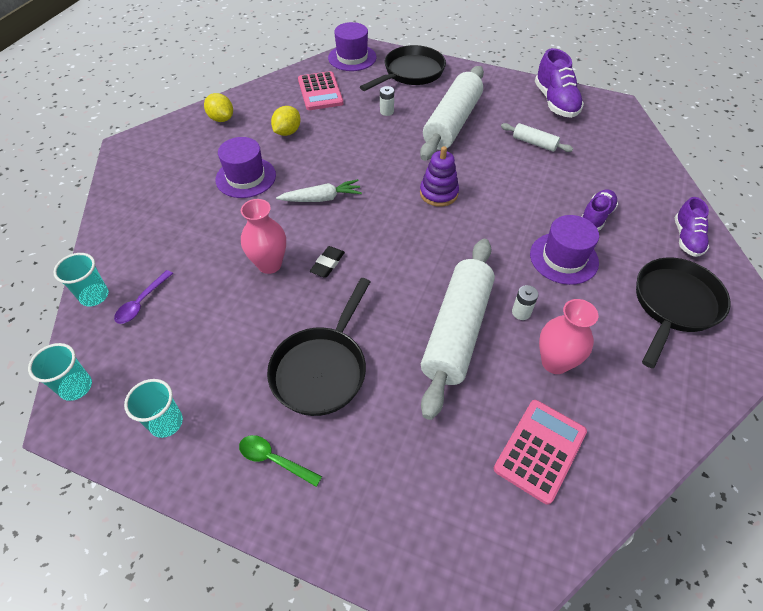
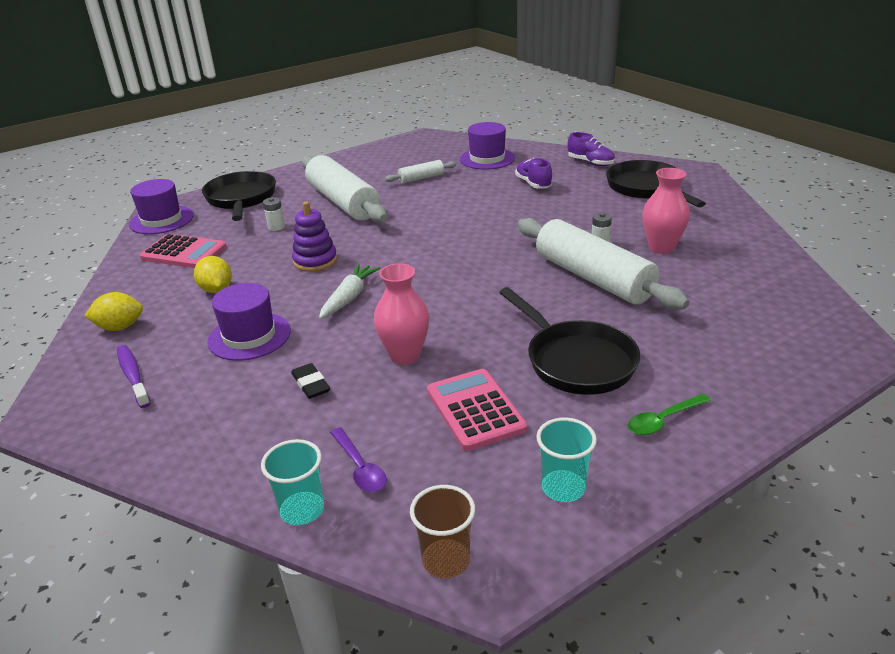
camera: 55 degrees left, 20 degrees down
turquoise cup [28,343,92,401] -> brown cup [410,485,475,578]
black eraser [310,246,345,278] -> black eraser moved to [291,363,330,399]
purple stacking toy [420,146,459,207] -> purple stacking toy moved to [292,201,337,272]
pink calculator [494,400,587,505] -> pink calculator moved to [427,369,527,451]
purple hat [530,215,599,285] -> purple hat moved to [460,122,515,169]
purple shoe [535,48,584,118] -> none
none -> purple toothbrush [117,345,151,408]

